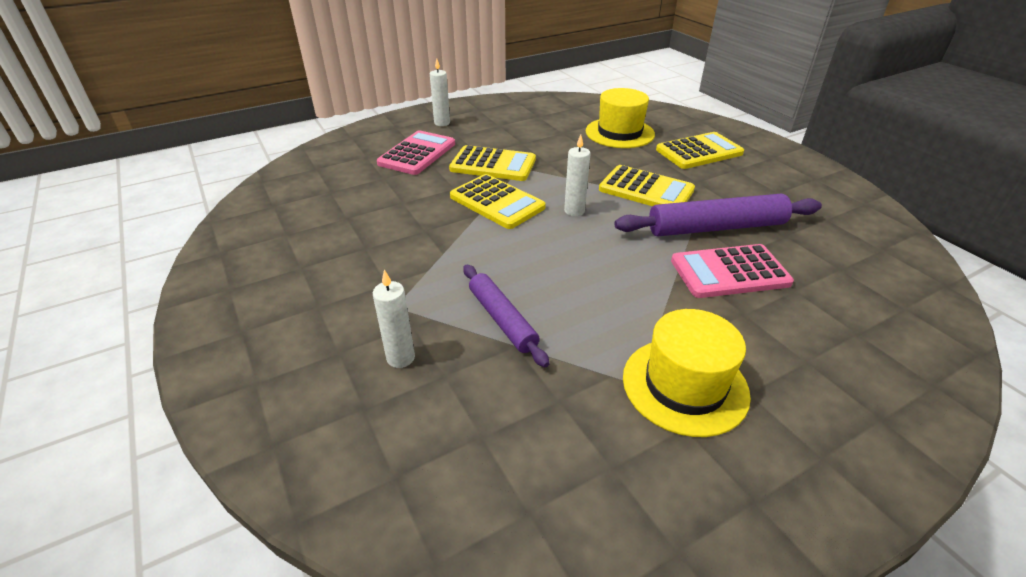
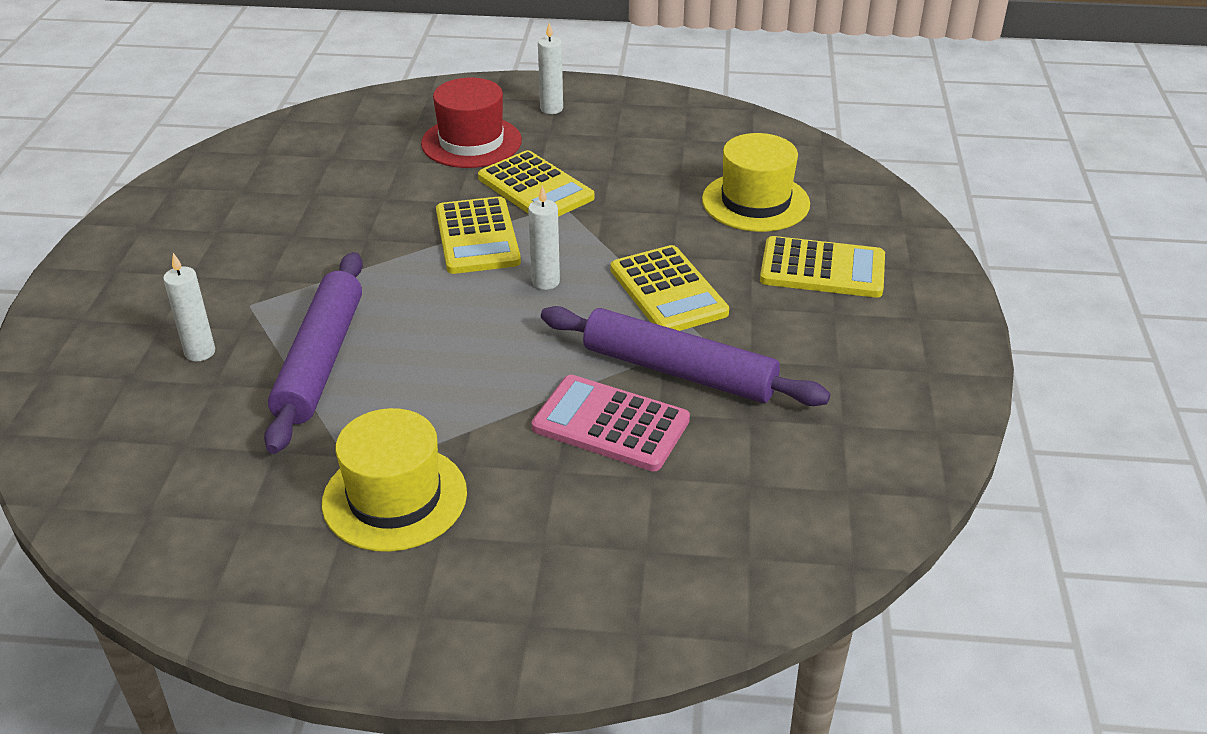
camera: 35 degrees right, 0 degrees up
pink calculator [377,130,455,175] -> red hat [421,78,522,168]
purple rolling pin [463,265,549,367] -> purple rolling pin [264,252,363,454], size x1.59

